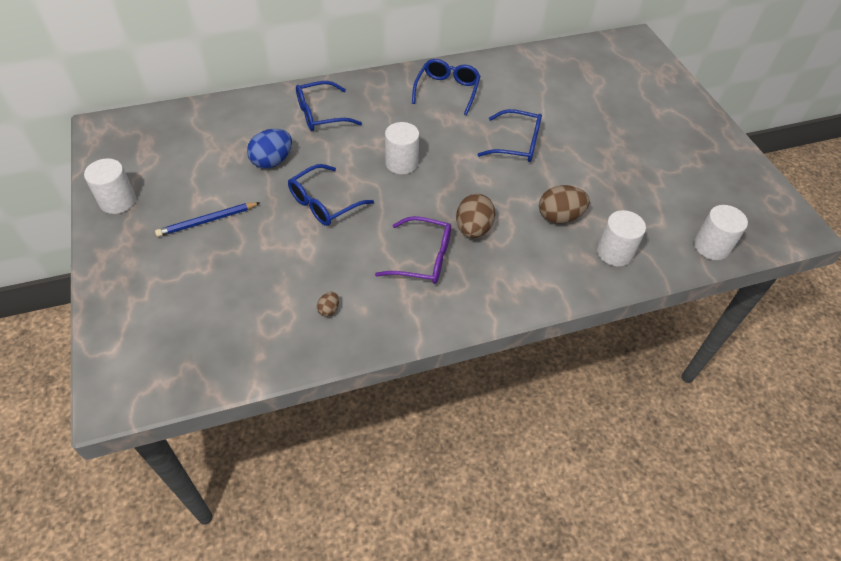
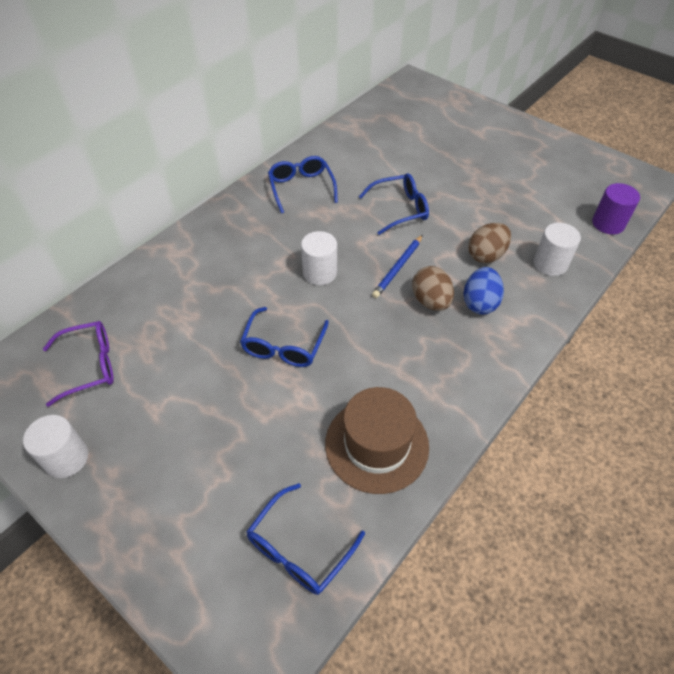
camera: 30 degrees left, 0 degrees up
blue pencil [155,202,260,237] -> blue pencil moved to [372,235,423,298]
blue egg [247,129,292,169] -> blue egg moved to [463,267,504,315]
blue glasses [296,81,362,131] -> blue glasses moved to [246,483,365,595]
brown egg [317,292,339,317] -> brown hat [325,387,429,494]
purple glasses [375,216,451,284] -> purple glasses moved to [43,321,114,407]
white cylinder [694,205,748,260] -> purple cylinder [592,183,640,234]

